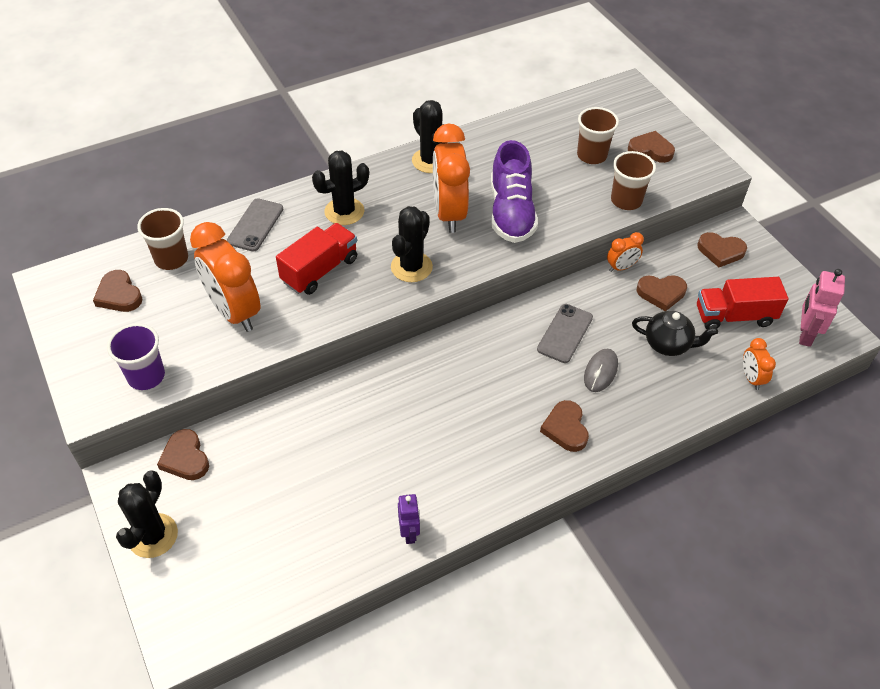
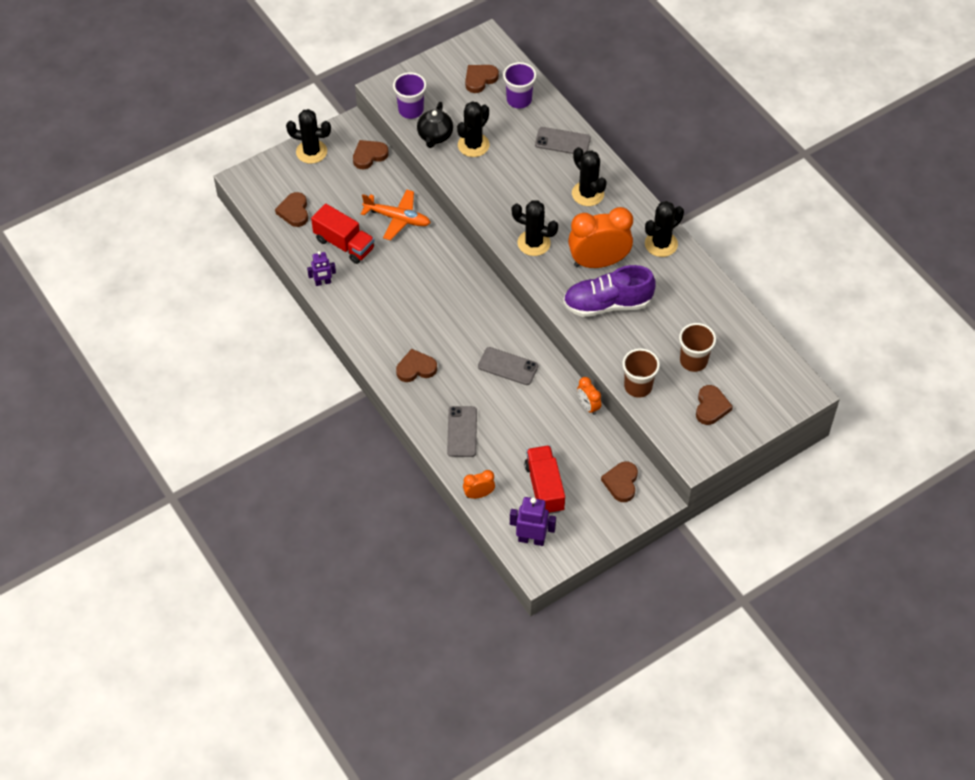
camera: 85 degrees right, 5 degrees up
brown cup [137,208,188,270] -> purple cup [503,62,536,109]
orange clock [190,222,260,332] -> black cactus [457,101,490,157]
red truck [276,223,357,295] -> red truck moved to [311,204,374,264]
grey mouse [584,349,618,392] -> none
black teapot [632,311,718,356] -> black teapot moved to [417,102,453,148]
brown heart [637,275,687,311] -> brown heart moved to [275,192,308,227]
pink robot [799,269,845,347] -> purple robot [510,497,556,546]
none -> orange plane [361,189,431,240]
none -> grey phone [447,406,477,457]

